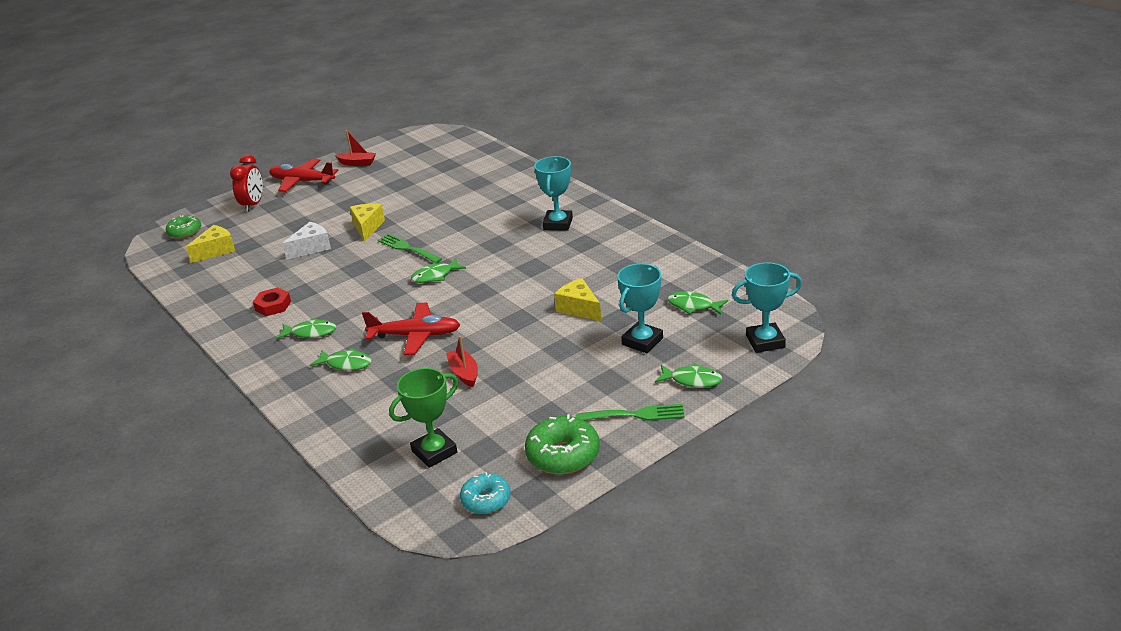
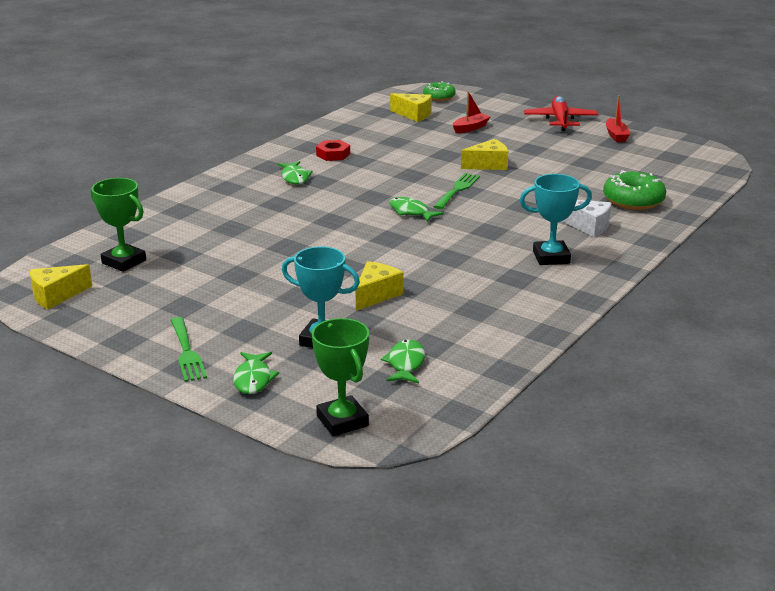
camera: 70 degrees right, 5 degrees down
red clock [230,154,263,212] -> none
white cheese [282,222,331,260] -> white cheese moved to [562,200,611,237]
green fish [310,348,372,371] -> none
red plane [362,303,460,355] -> none
red boat [446,336,478,387] -> red boat moved to [453,91,491,133]
turquoise donut [460,472,511,514] -> yellow cheese [30,264,92,310]
green donut [525,414,600,474] -> green donut moved to [603,170,666,210]
turquoise trophy [732,262,802,353] -> green trophy [312,318,369,436]

